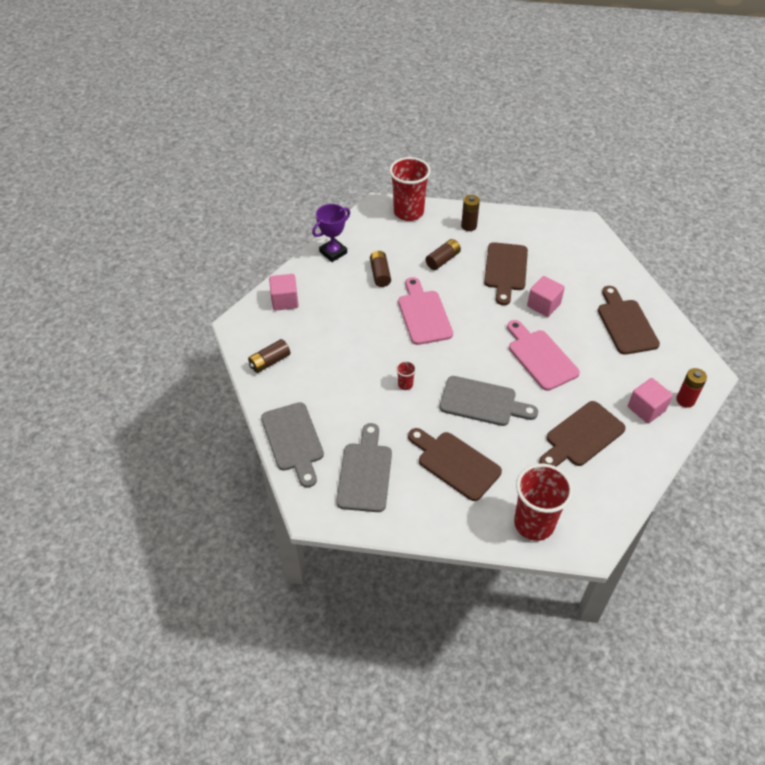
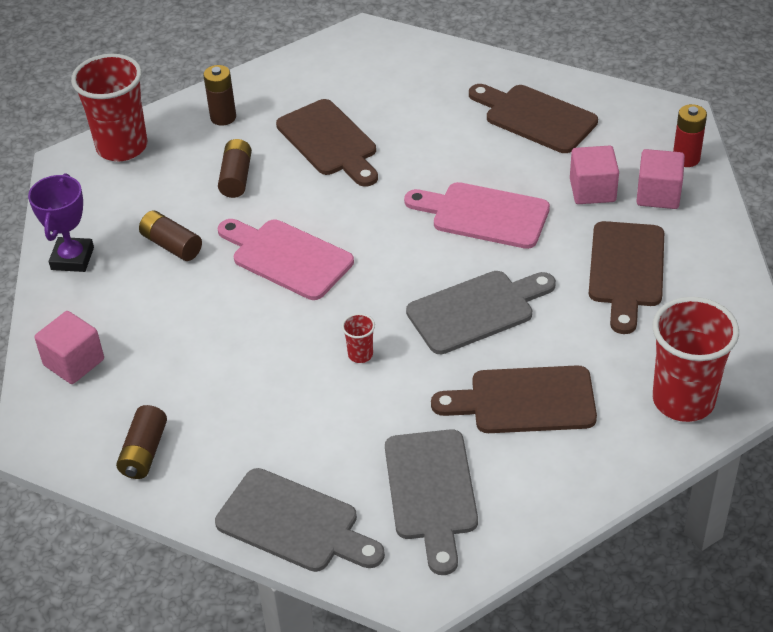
camera: 40 degrees left, 5 degrees down
grey cutting board [336,423,392,512] -> grey cutting board turned 150 degrees counterclockwise [385,429,478,575]
pink cube [527,276,565,317] -> pink cube moved to [570,145,619,204]

